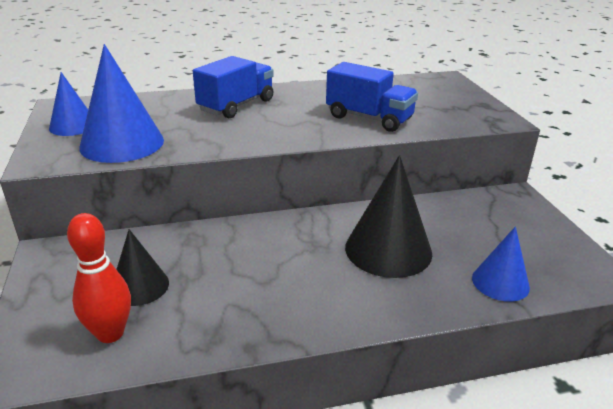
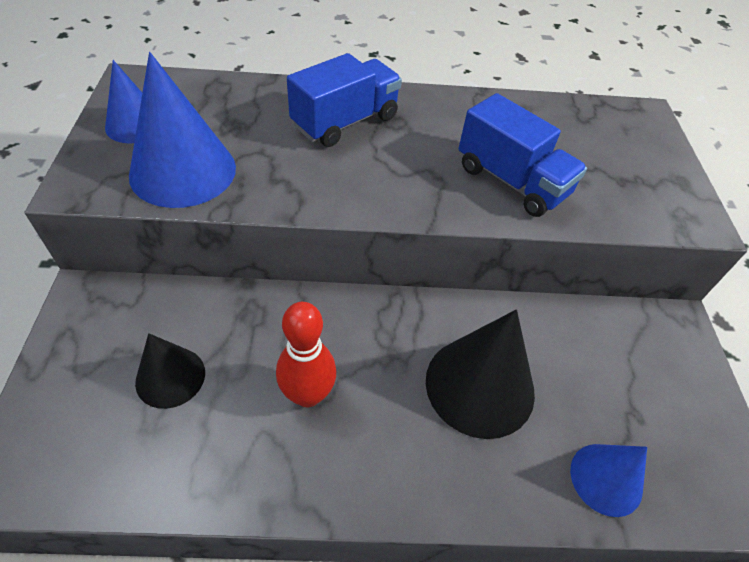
camera: 10 degrees right, 20 degrees up
red bowling pin [67,213,131,343] -> red bowling pin moved to [276,302,336,407]

